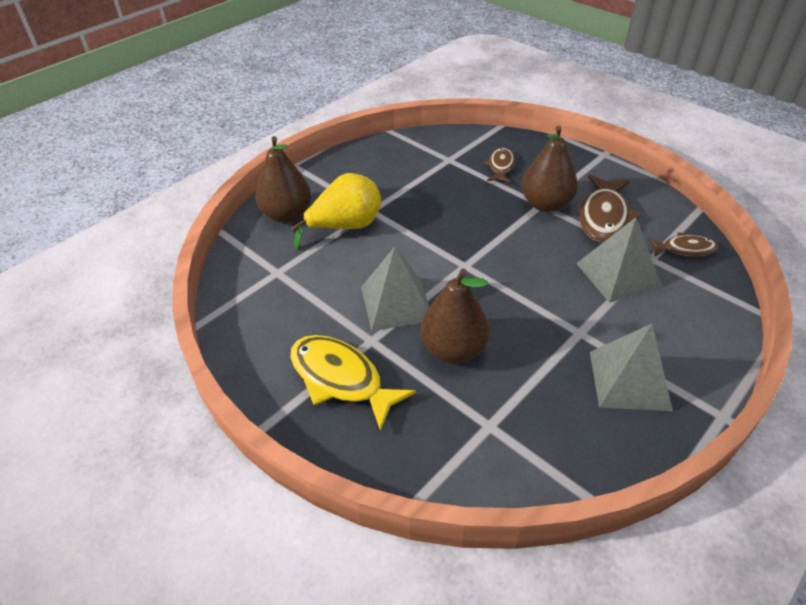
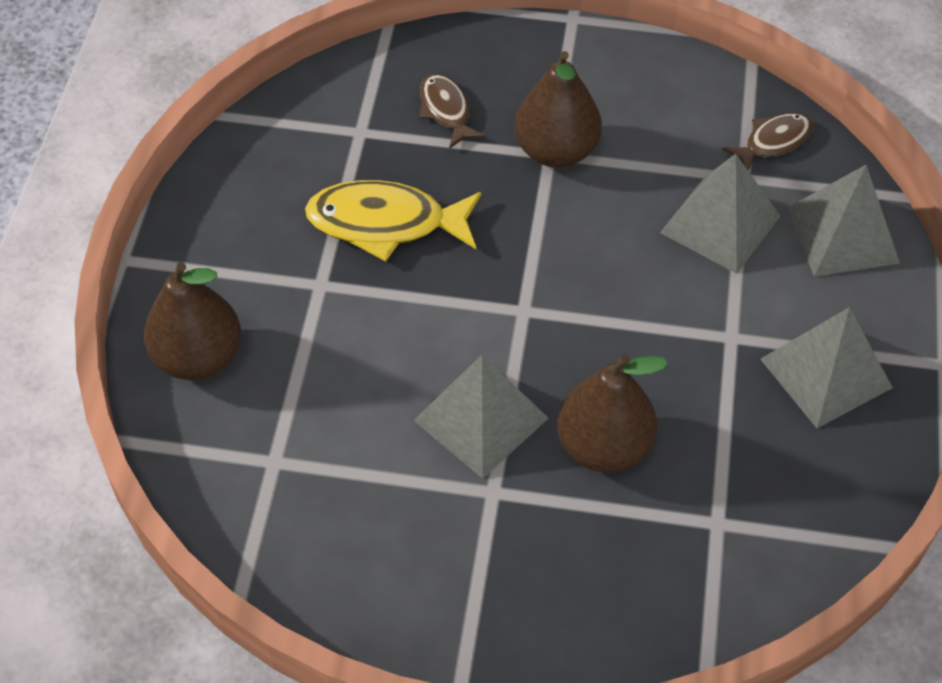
camera: 35 degrees left, 10 degrees up
yellow pear [290,173,381,249] -> none
yellow fish [290,335,416,431] -> yellow fish moved to [305,180,481,262]
brown fish [579,174,642,243] -> none
none -> grey pyramid [788,165,900,277]

